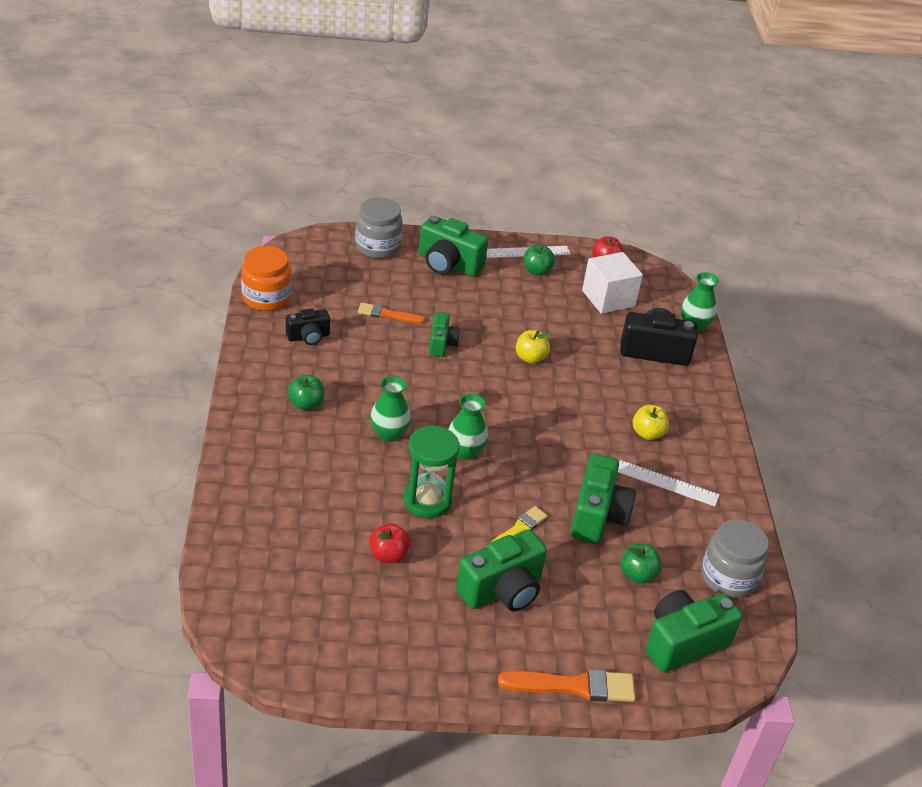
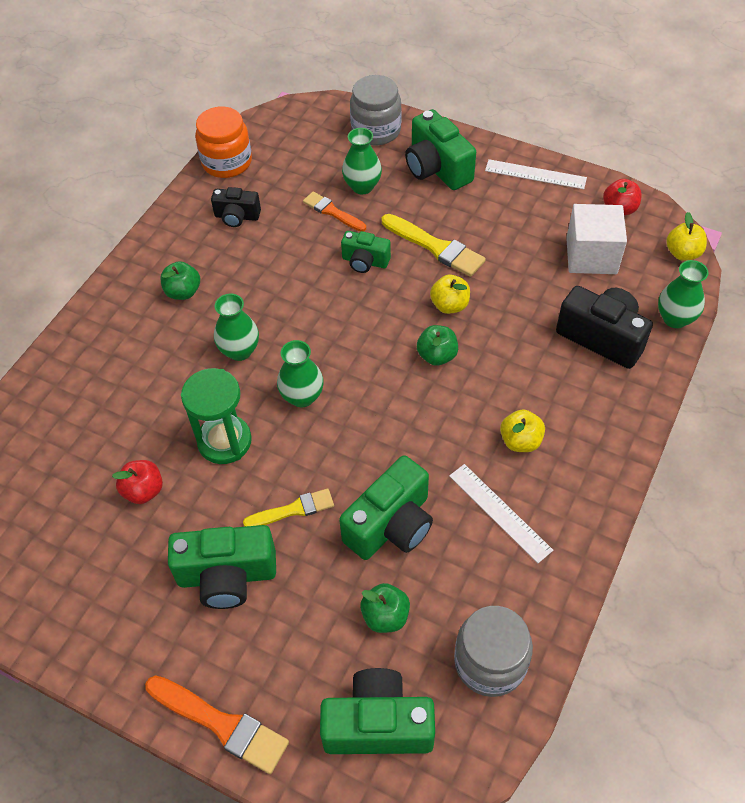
camera: 35 degrees right, 15 degrees up
green camera [429,312,460,357] -> green camera turned 75 degrees clockwise [341,231,391,273]
green apple [524,244,555,276] -> green apple moved to [417,325,458,366]
none -> green vase [342,128,382,194]
none -> yellow brush [382,214,486,277]
none -> yellow apple [666,212,707,261]

